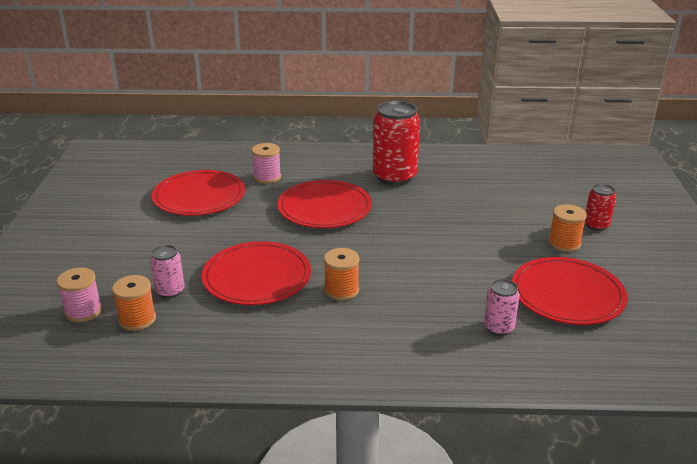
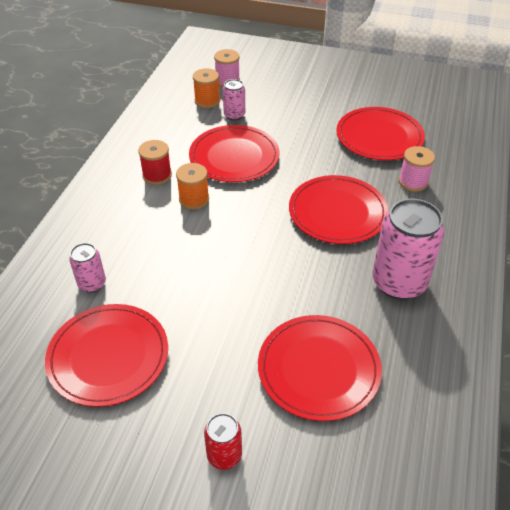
camera: 105 degrees right, 15 degrees up
red can [373,101,420,185] -> pink can [372,199,444,300]
orange spool [548,204,587,252] -> none
none -> red spool [138,140,172,185]
none -> red plate [258,315,382,421]

